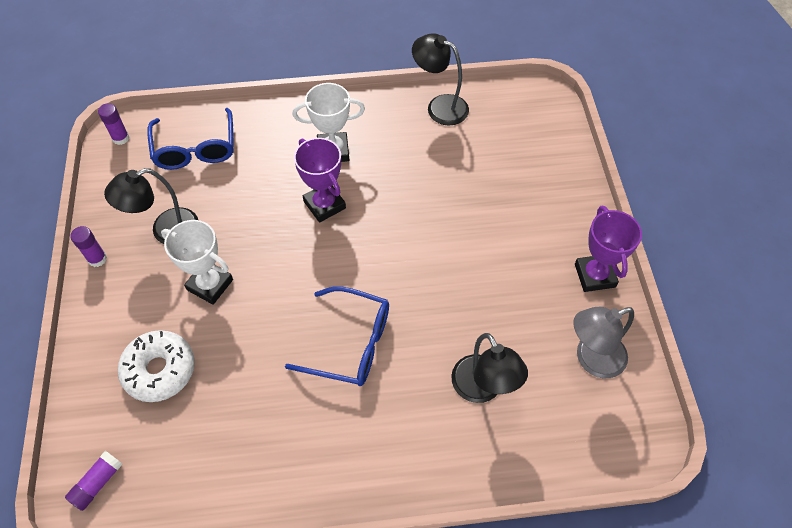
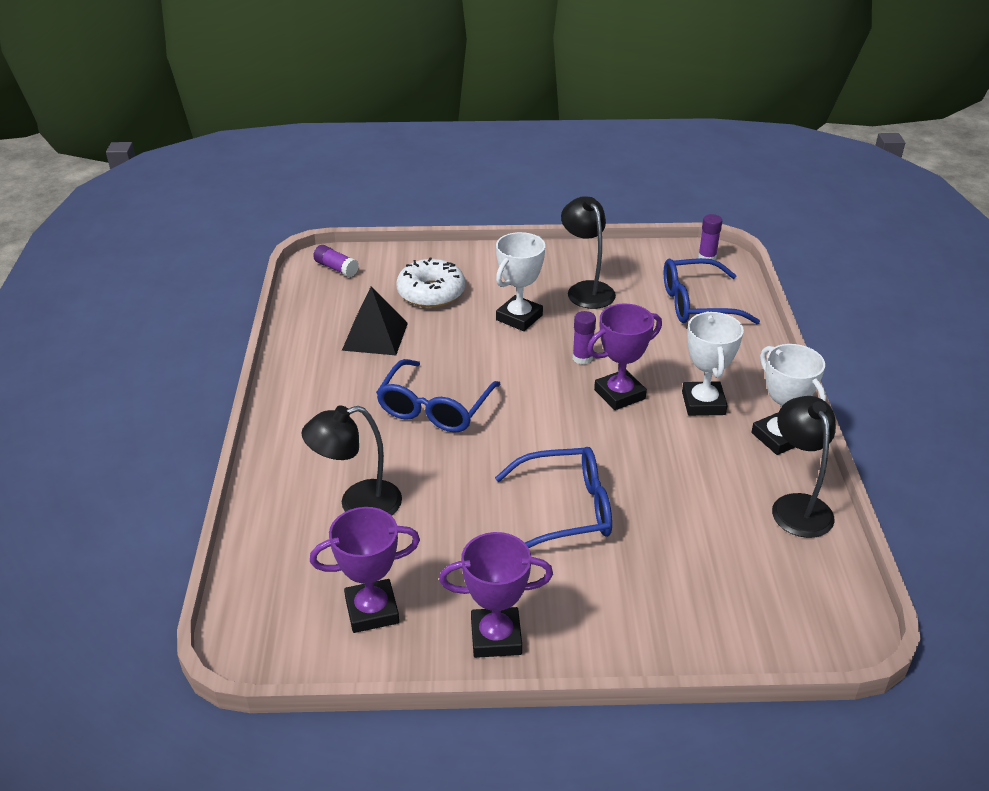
camera: 95 degrees right, 20 degrees down
purple glue stick [71,226,107,267] -> purple glue stick moved to [573,311,596,365]
black lamp [412,33,469,126] -> black lamp turned 45 degrees counterclockwise [772,396,836,538]
grey lamp [573,307,634,378] -> purple trophy [310,507,420,633]
none -> black pyramid [342,287,408,355]
none -> blue glasses [495,447,612,548]
none -> white trophy [751,344,826,455]

